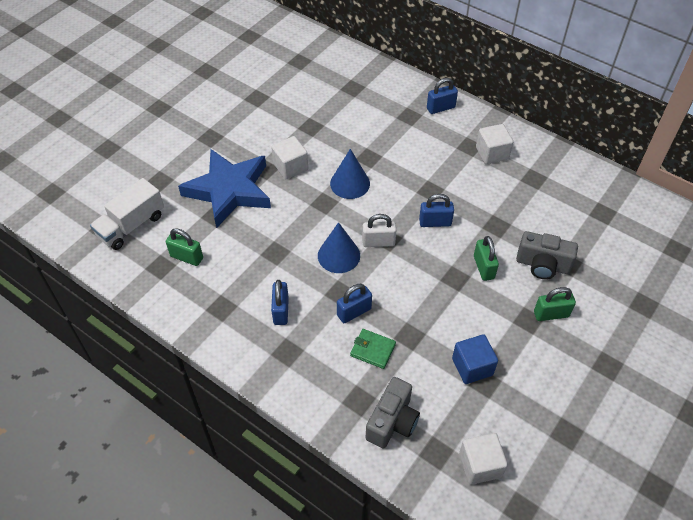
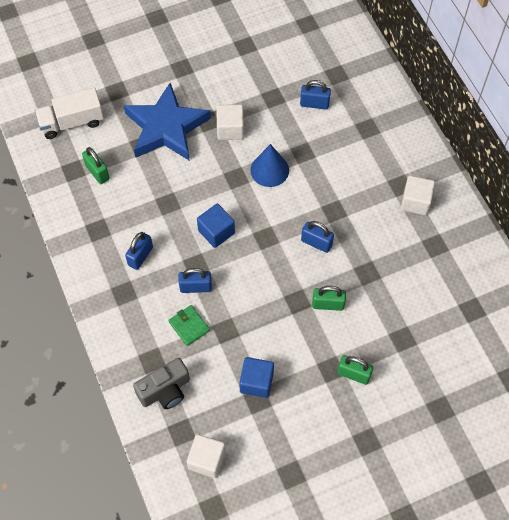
camera: 30 degrees right, 10 degrees up
blue cone [318,222,360,273] -> blue cube [197,203,235,248]
white padlock [362,214,396,247] -> none
blue padlock [427,78,458,114] -> blue padlock moved to [300,80,331,110]
green padlock [474,236,499,281] -> green padlock turned 75 degrees clockwise [312,286,346,311]
grey camera [516,231,578,279] -> none

